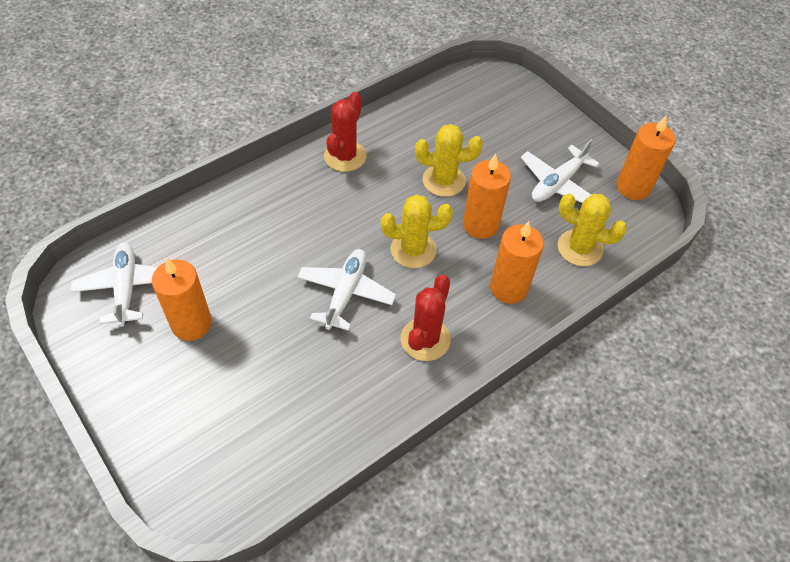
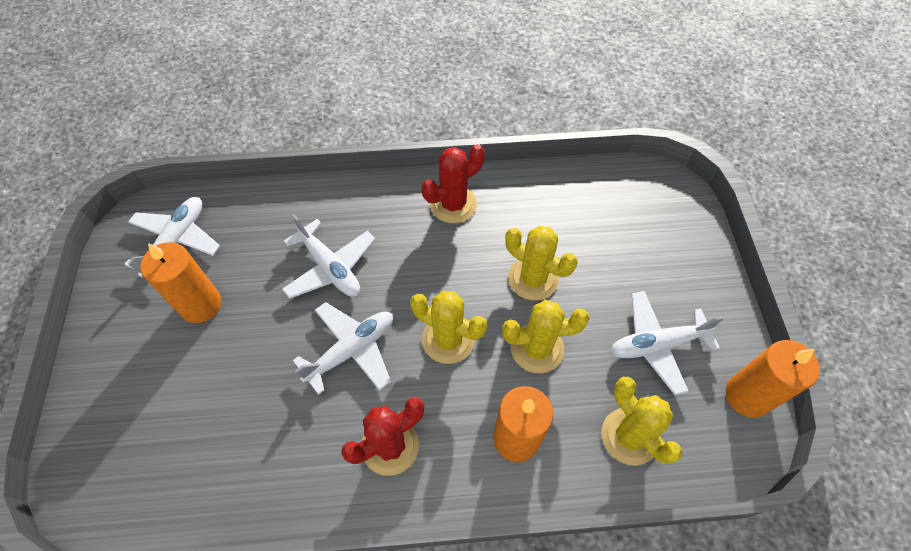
camera: 35 degrees right, 5 degrees up
orange candle [463,154,511,239] -> yellow cactus [502,300,590,373]
none -> white plane [282,214,375,299]

